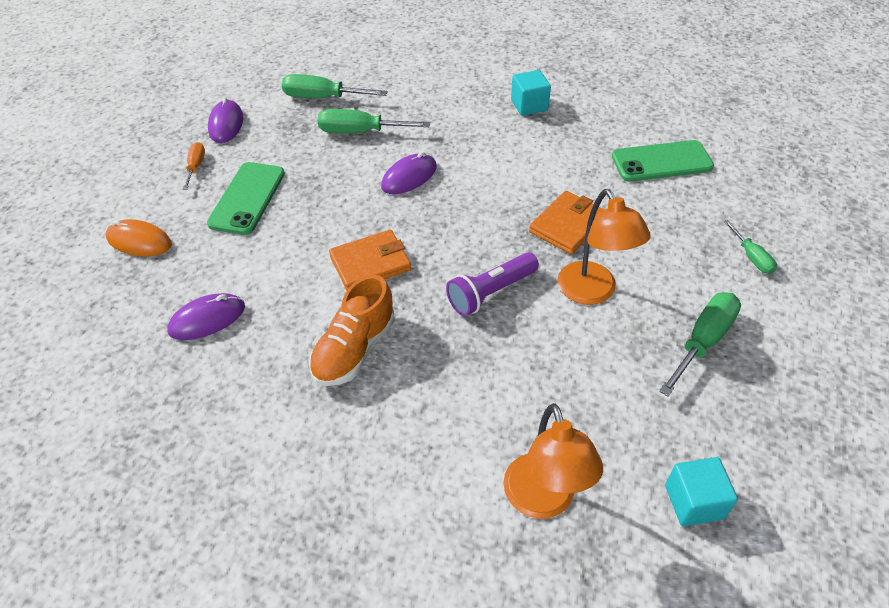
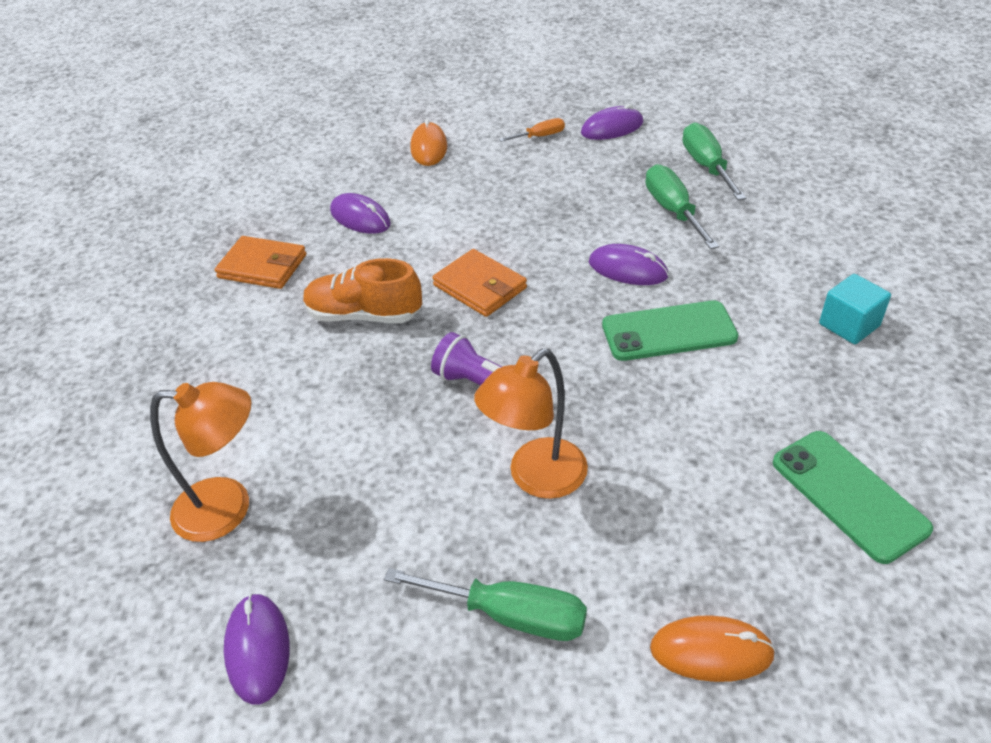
camera: 70 degrees right, 5 degrees down
green phone [207,162,285,235] -> green phone moved to [602,300,738,361]
orange lamp [503,403,603,519] -> orange lamp turned 150 degrees counterclockwise [150,382,251,542]
orange wallet [529,191,604,254] -> orange wallet moved to [215,236,306,289]
turquoise cube [665,457,738,526] -> purple mouse [224,593,290,705]
green screwdriver [723,220,777,274] -> orange mouse [650,615,776,682]

